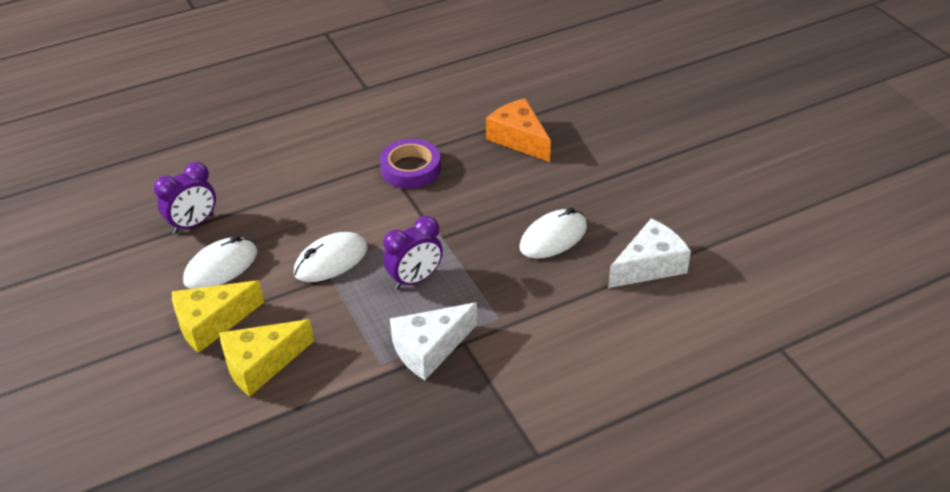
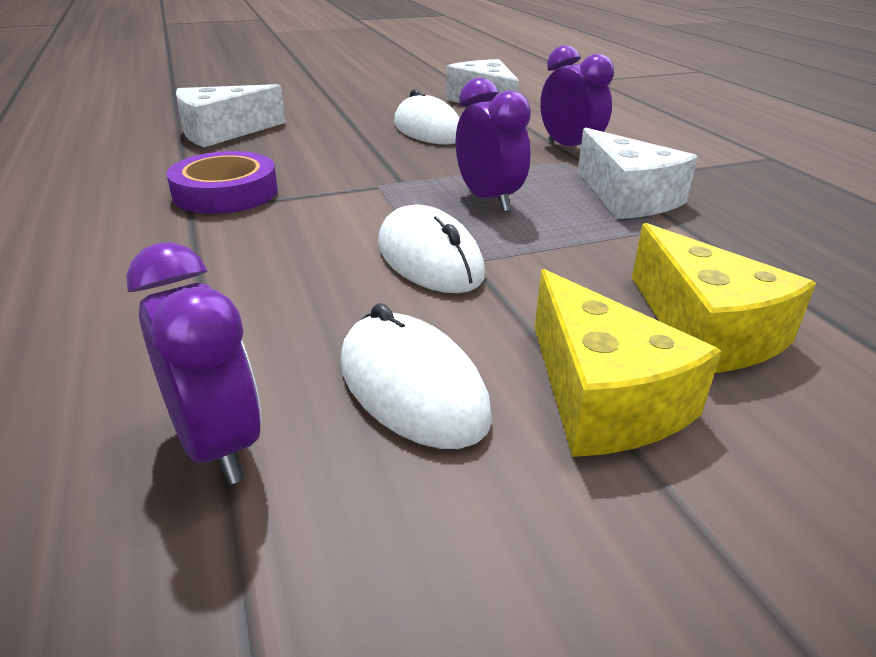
camera: 85 degrees left, 10 degrees down
orange cheese [486,98,551,162] -> white cheese [176,84,285,147]
none -> purple clock [540,45,614,146]

